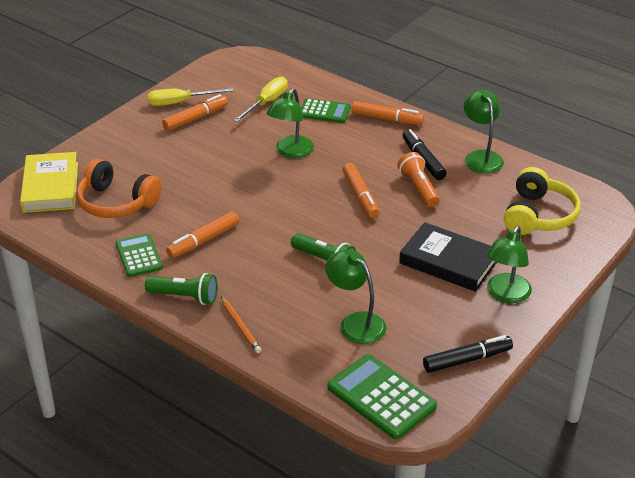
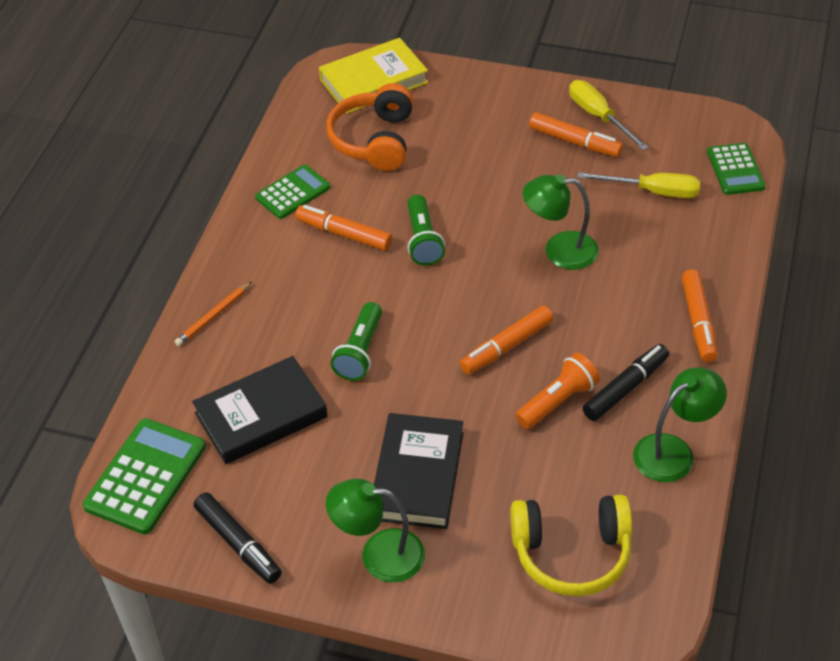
camera: 70 degrees right, 10 degrees up
green flashlight [145,273,218,305] -> green flashlight moved to [407,195,445,266]
green calculator [301,98,351,123] -> green calculator moved to [707,143,766,195]
green lamp [325,249,386,344] -> black book [192,356,328,464]

